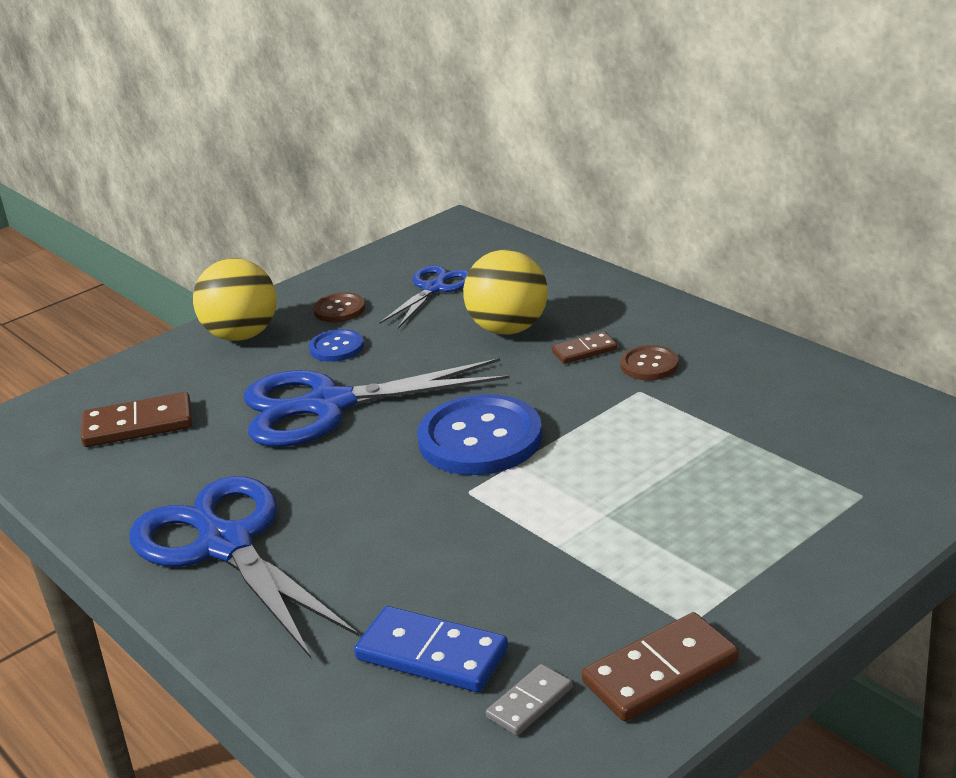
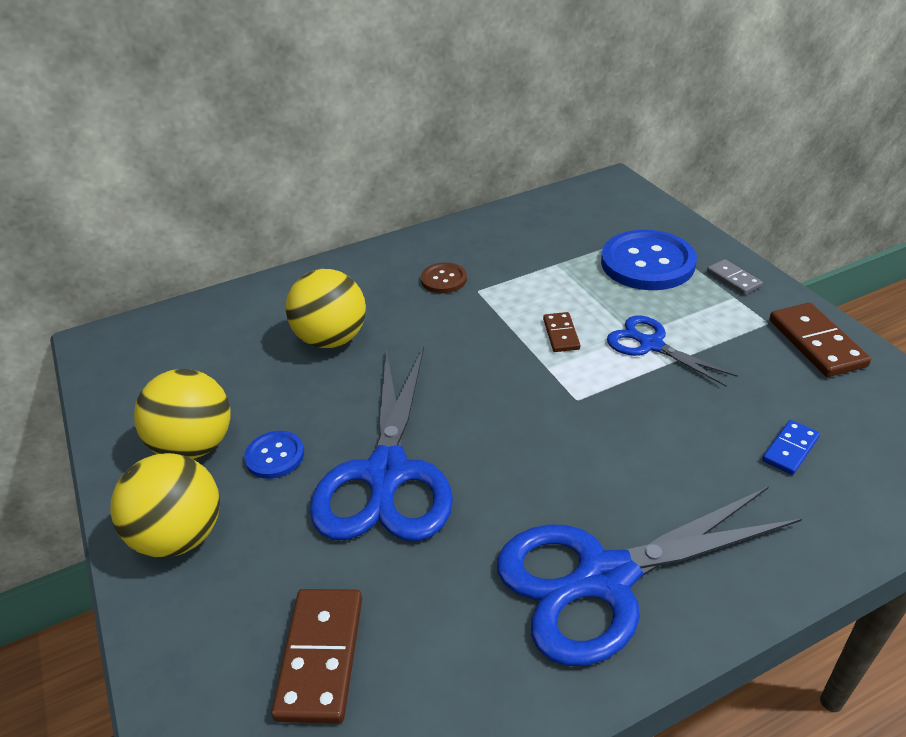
camera: 75 degrees left, 10 degrees up
brown button [313,292,365,322] -> yellow ball [134,369,231,459]
blue domino [354,606,508,692] -> blue domino [762,420,820,475], size x0.58
blue scissors [379,265,469,328] -> blue scissors moved to [607,315,738,387]
blue button [417,394,542,475] -> blue button moved to [601,230,697,290]
grey domino [486,664,572,736] -> grey domino moved to [707,259,763,295]
brown domino [552,332,618,364] -> brown domino moved to [543,312,580,352]

